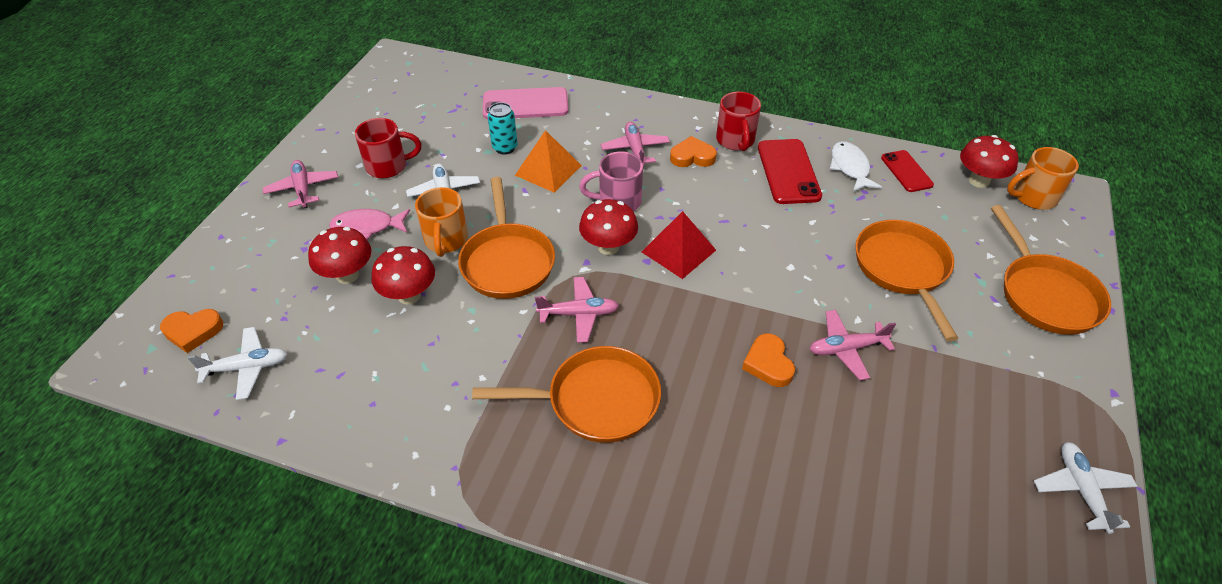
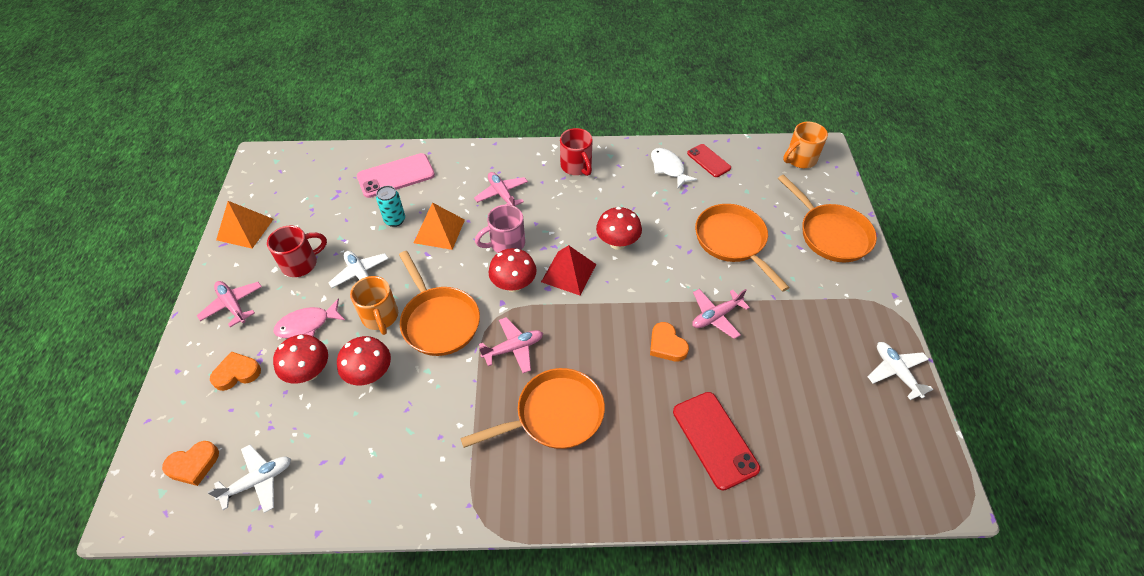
camera: 20 degrees left, 5 degrees up
orange heart [670,136,717,167] -> orange heart moved to [210,351,261,391]
red phone [758,139,822,204] -> red phone moved to [673,392,760,491]
red mushroom [960,135,1019,188] -> red mushroom moved to [596,207,642,250]
none -> orange pyramid [216,201,274,248]

